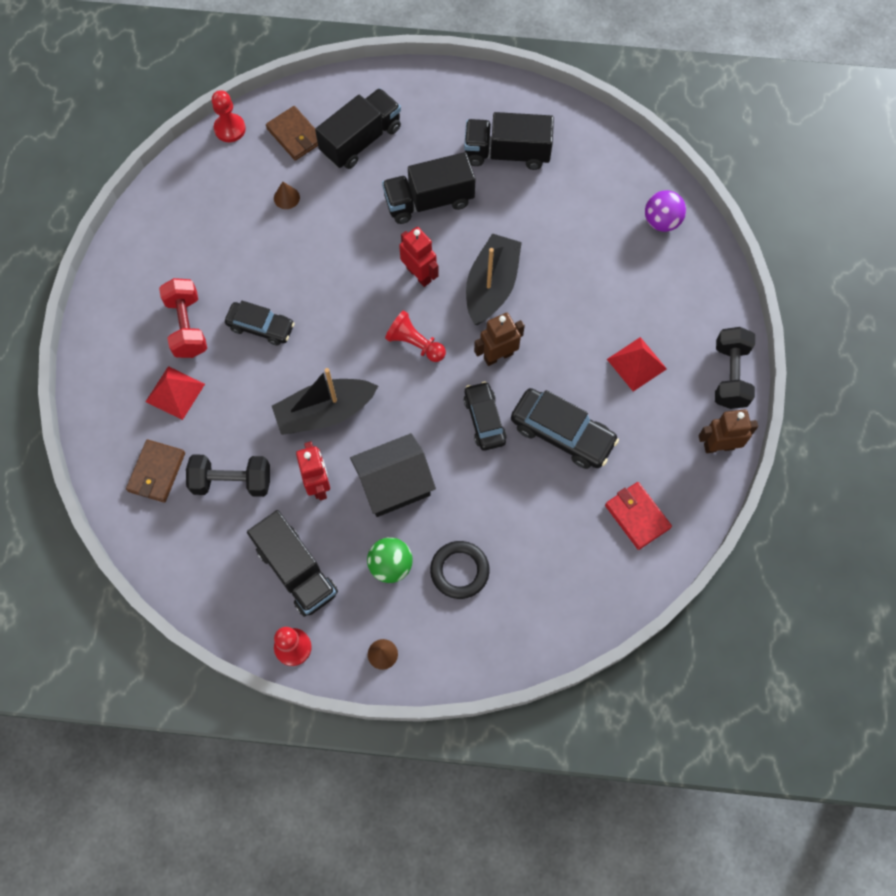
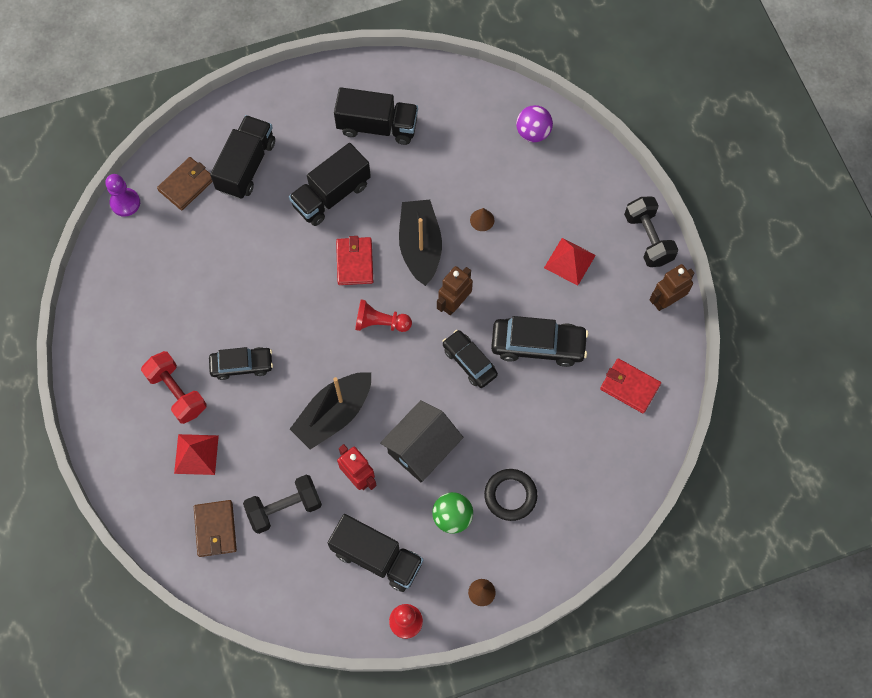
camera: 25 degrees left, 0 degrees up
red pawn [212,90,246,142] -> purple pawn [105,174,140,217]
brown wallet [266,106,318,161] -> brown wallet turned 75 degrees counterclockwise [157,157,213,210]
brown cone [274,182,300,209] -> brown cone moved to [470,208,494,231]
red robot [399,227,439,287] -> red wallet [336,236,373,285]
black truck [464,112,554,170] -> black truck turned 150 degrees counterclockwise [334,87,418,145]

